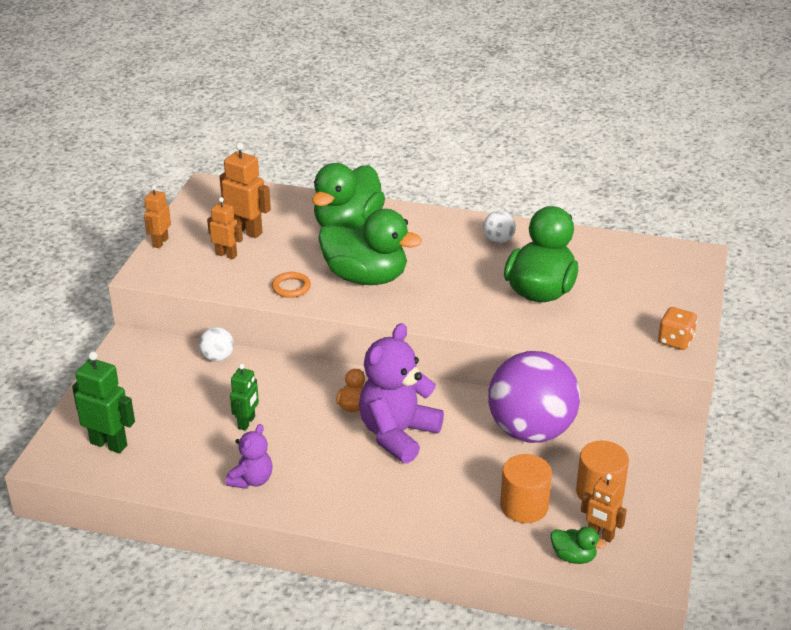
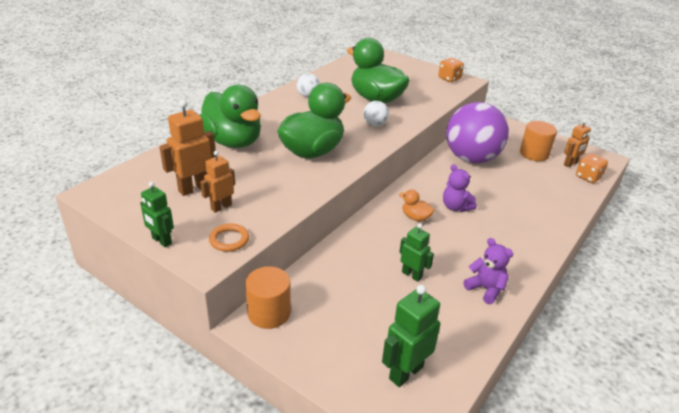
camera: 70 degrees left, 0 degrees up
orange robot [144,185,171,248] -> green robot [140,182,174,247]
white ball [199,327,234,362] -> white ball moved to [363,101,389,127]
orange ring [271,272,311,298] -> orange ring moved to [209,223,249,252]
purple teddy bear [359,323,444,464] -> purple teddy bear [443,164,476,212], size x0.54
orange cylinder [500,454,552,523] -> orange cylinder moved to [245,266,291,329]
green duck [551,527,606,564] -> orange dice [576,153,608,183]

